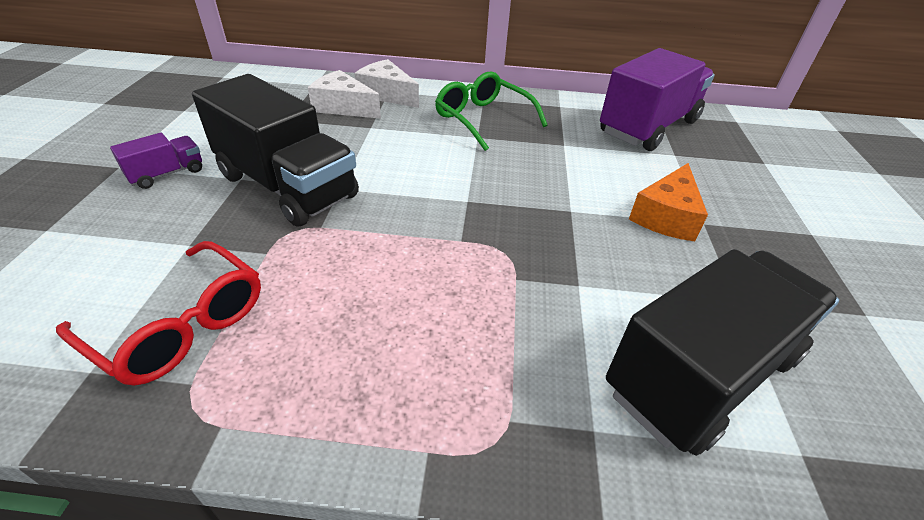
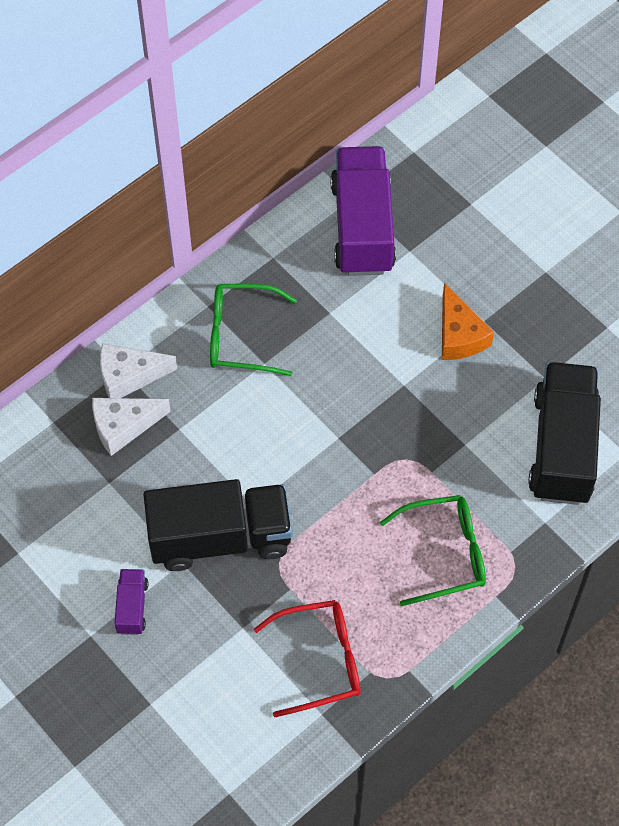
camera: 45 degrees left, 20 degrees up
none -> green glasses [380,495,486,606]

